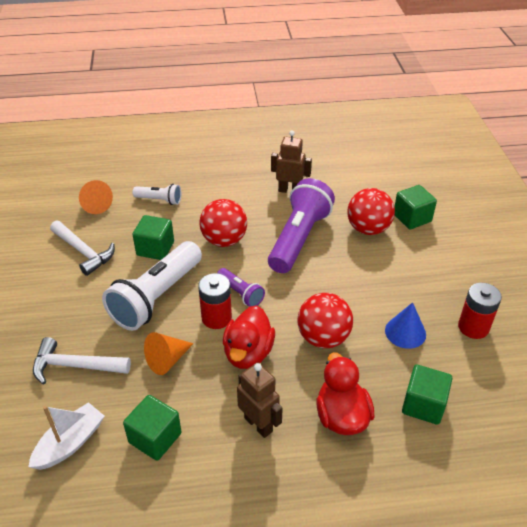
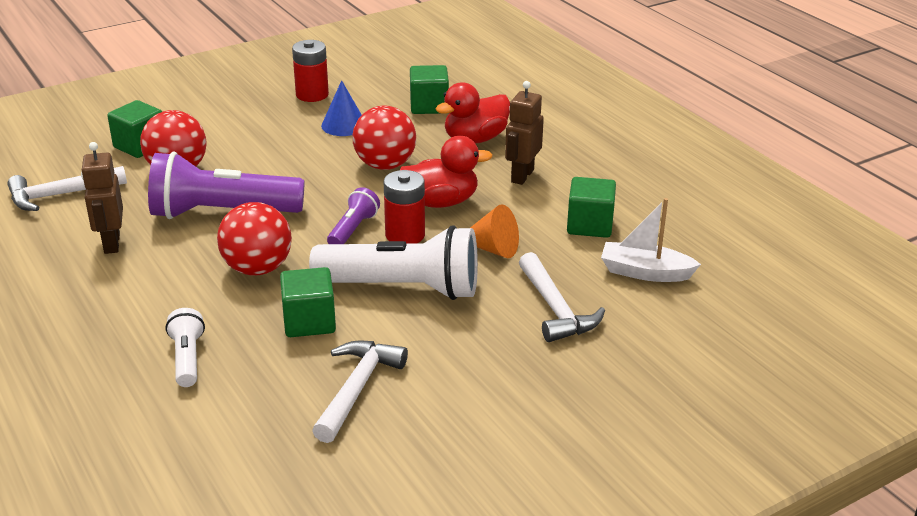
camera: 115 degrees left, 10 degrees down
orange cone [79,180,113,214] -> none
none -> white hammer [7,166,127,211]

